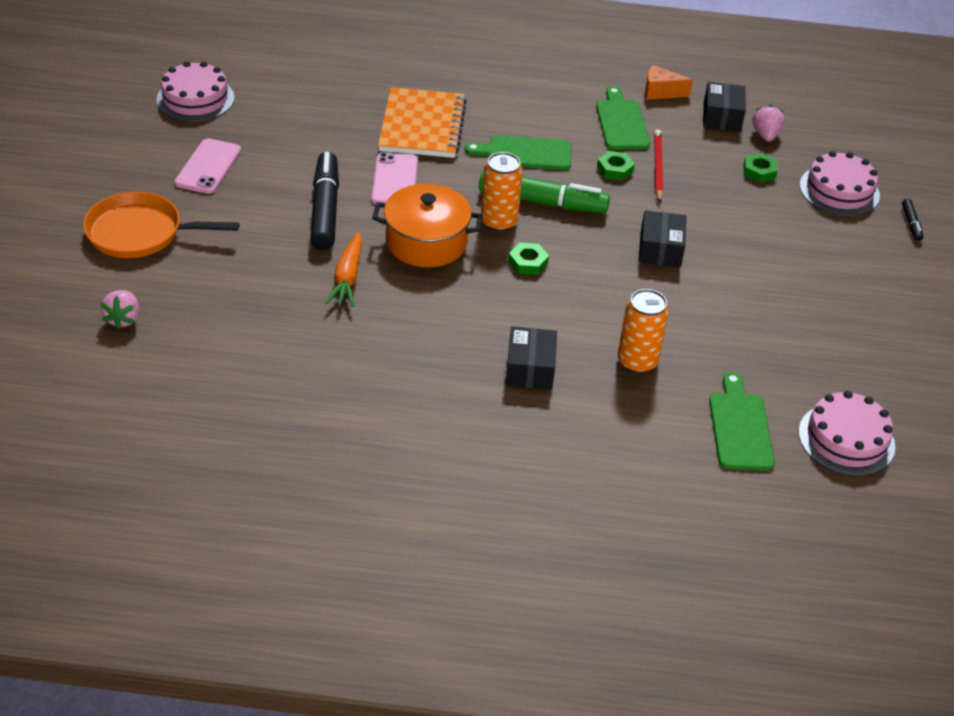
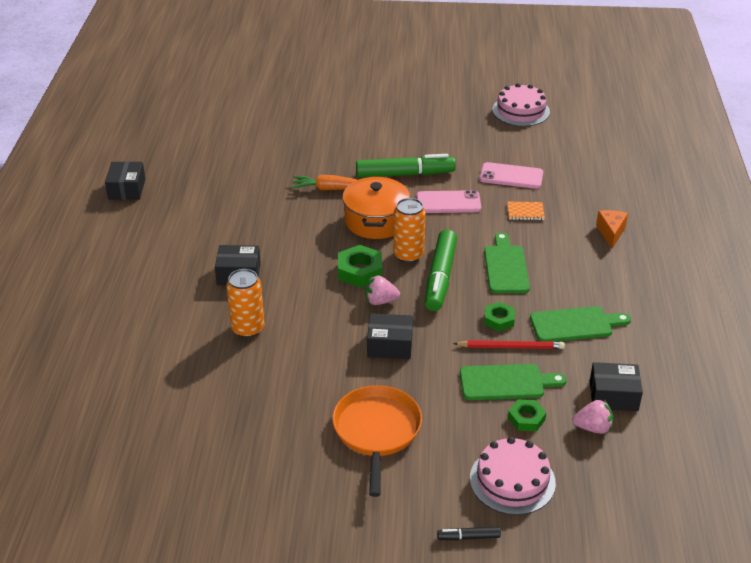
camera: 90 degrees right, 5 degrees down
orange pan [83,192,239,258] -> orange pan moved to [332,385,422,497]
pink strawberry [101,290,140,329] -> pink strawberry moved to [365,276,400,305]
pink phone [174,138,241,194] -> pink phone moved to [480,162,543,189]
black marker [310,152,339,250] -> green marker [356,154,456,178]
orange notebook [378,87,467,158] -> orange notebook [507,202,545,220], size x0.42
green nut [508,243,549,275] -> green nut [338,245,382,288], size x1.57
orange cheese [645,65,693,100] -> orange cheese moved to [596,210,628,249]
green cutting board [709,372,775,471] -> green cutting board moved to [460,364,567,400]
pink cake [799,391,895,476] -> none
none -> black box [105,161,145,200]

